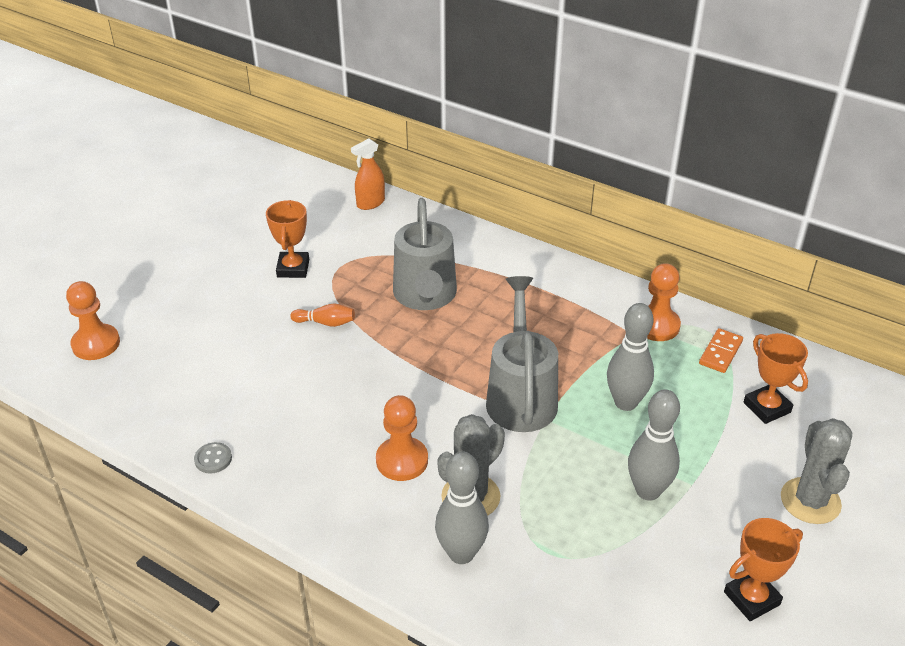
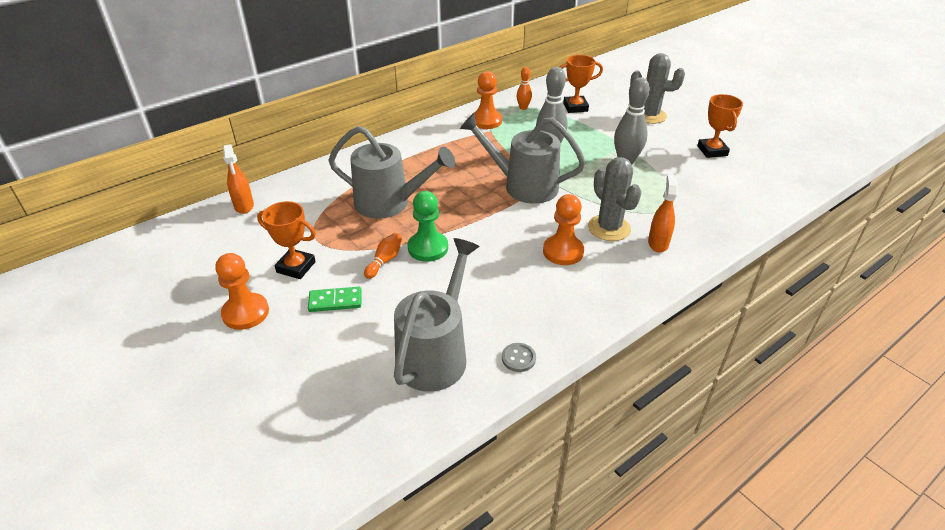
camera: 70 degrees left, 0 degrees up
orange pawn [66,281,120,360] -> orange pawn moved to [215,253,269,330]
grey bowling pin [435,451,489,564] -> orange spray bottle [648,174,678,253]
orange domino [699,328,743,373] -> orange bowling pin [517,67,532,110]
none -> green domino [308,287,362,312]
none -> grey watering can [394,238,480,392]
none -> green pawn [408,191,448,262]

